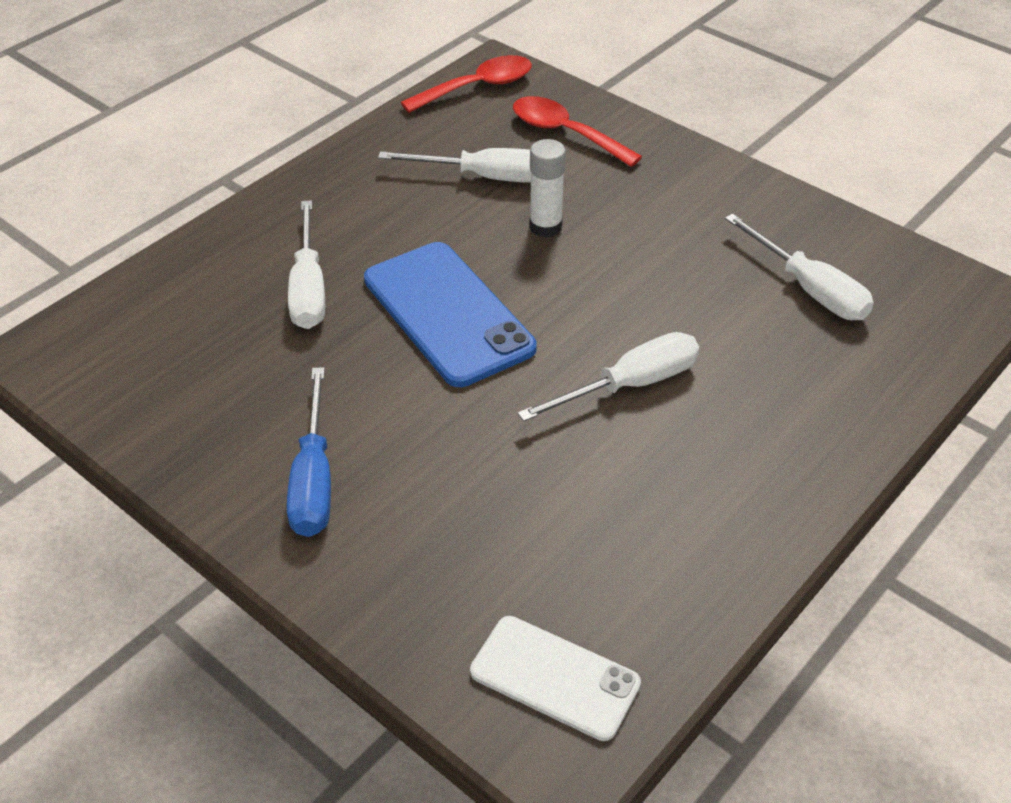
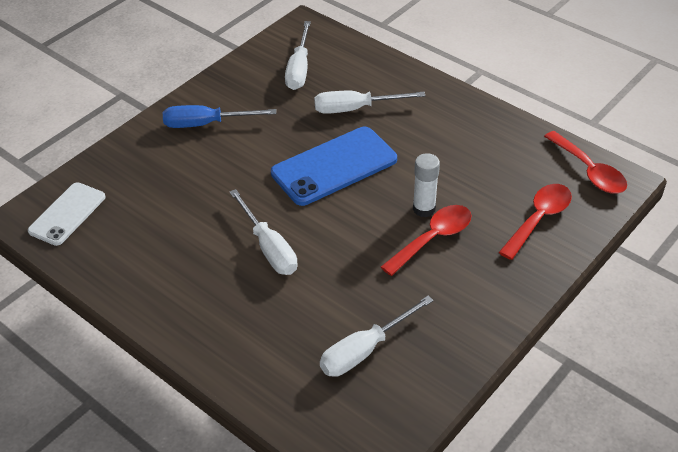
camera: 90 degrees right, 0 degrees up
white screwdriver [378,148,531,183] -> white screwdriver moved to [285,21,311,90]
none -> red spoon [381,205,472,276]

